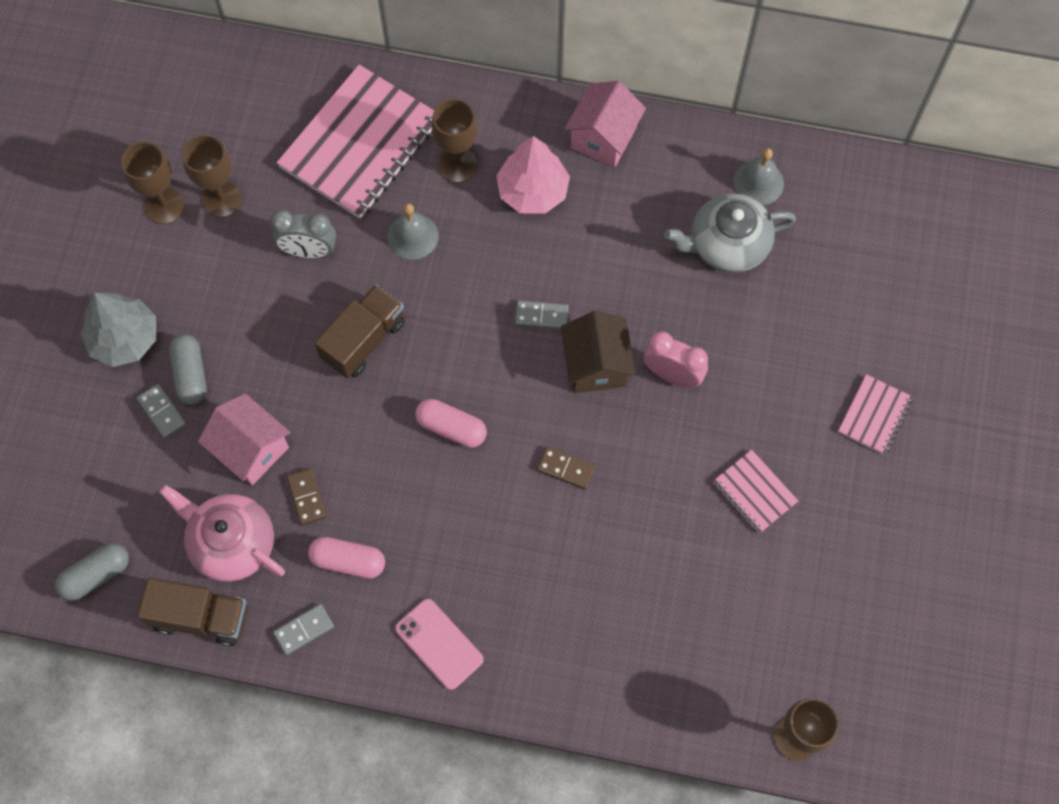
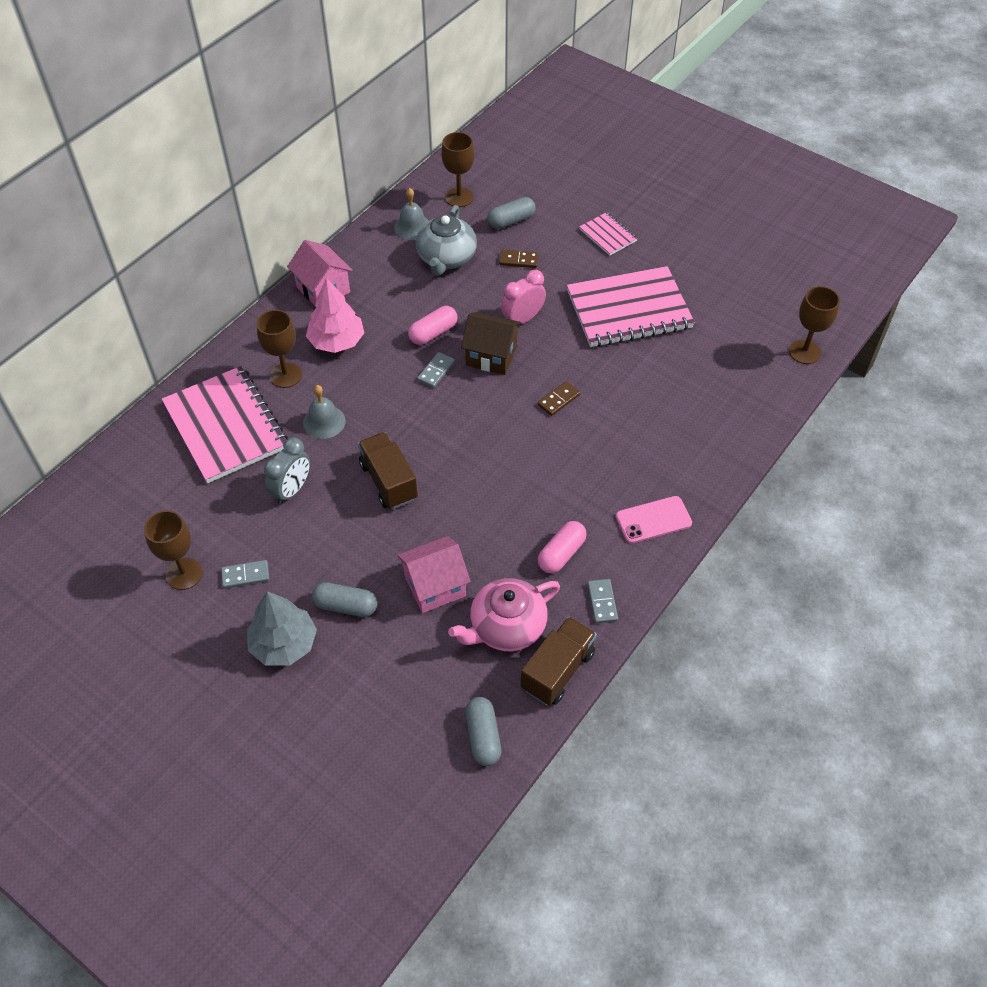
camera: 65 degrees left, 15 degrees down
grey domino [137,384,186,439] -> grey domino moved to [221,560,269,588]
brown goblet [182,135,242,218] -> brown goblet moved to [441,132,475,207]
brown domino [286,468,326,525] -> brown domino moved to [499,250,539,268]
pink capsule [415,399,487,448] -> pink capsule moved to [408,306,458,345]
pink notebook [713,450,798,534] -> pink notebook [567,266,695,347], size x2.13
none -> grey capsule [487,197,536,229]

